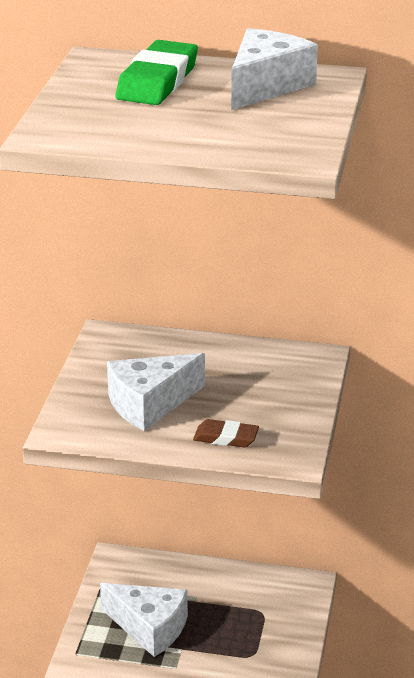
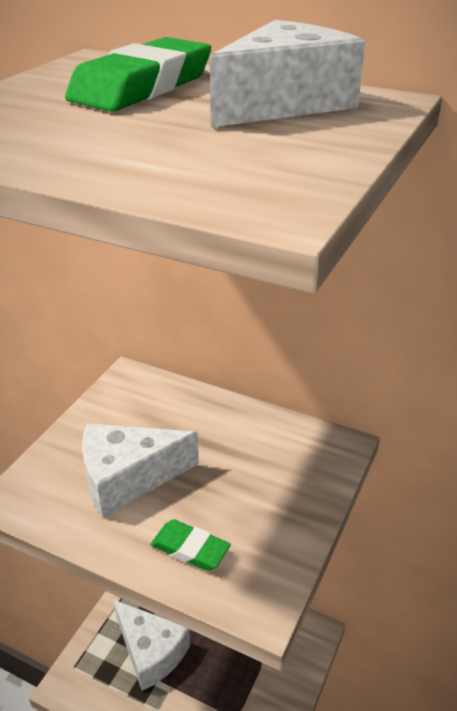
camera: 15 degrees right, 5 degrees up
brown eraser [193,419,259,447] -> green eraser [150,519,231,571]

